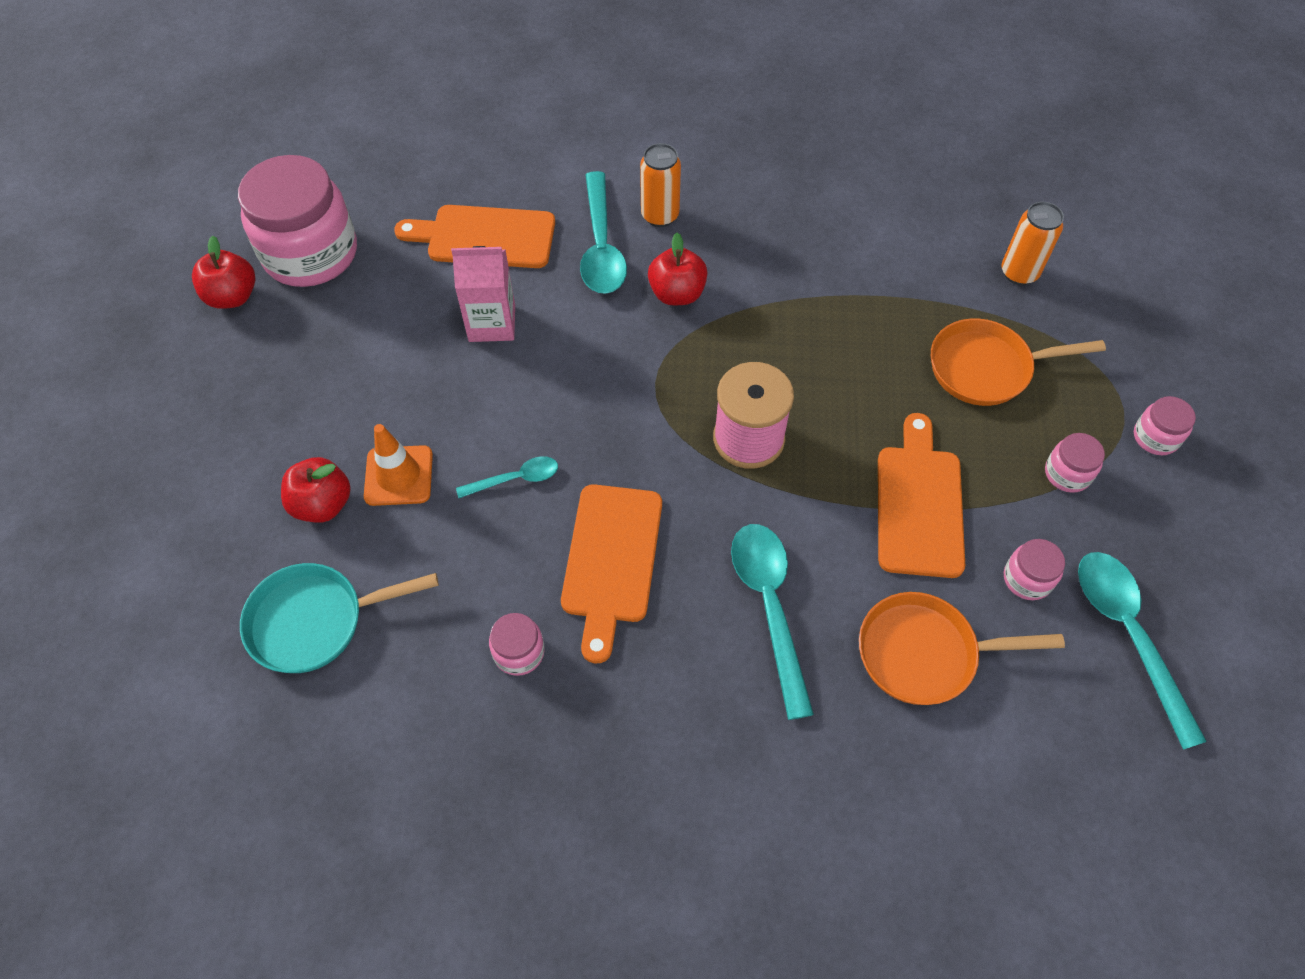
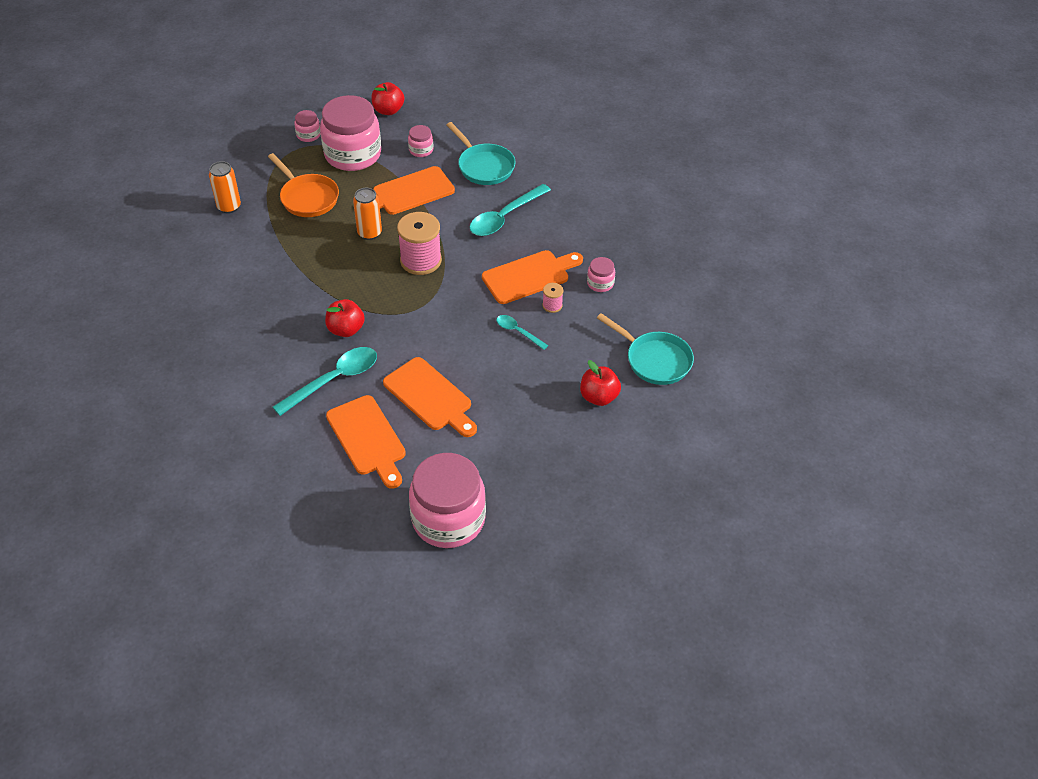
camera: 125 degrees left, 10 degrees down
red apple [192,235,255,309] -> red apple moved to [371,82,404,115]
orange traffic cone [364,424,433,506] -> none
pink carton [451,246,515,342] -> orange cutting board [383,357,477,437]
orange can [640,143,681,227] -> orange can moved to [353,188,382,240]
orange pan [859,592,1065,705] -> turquoise pan [447,122,515,185]
pink jar [1045,433,1105,493] -> pink jar [320,95,381,171], size x2.31
turquoise spoon [1078,552,1207,750] -> none
none -> pink spool [542,283,563,313]

